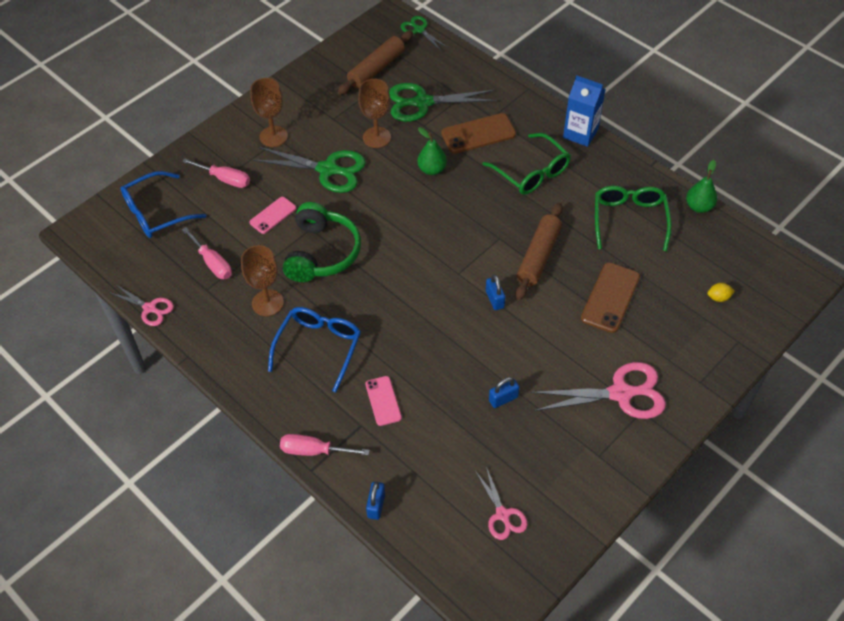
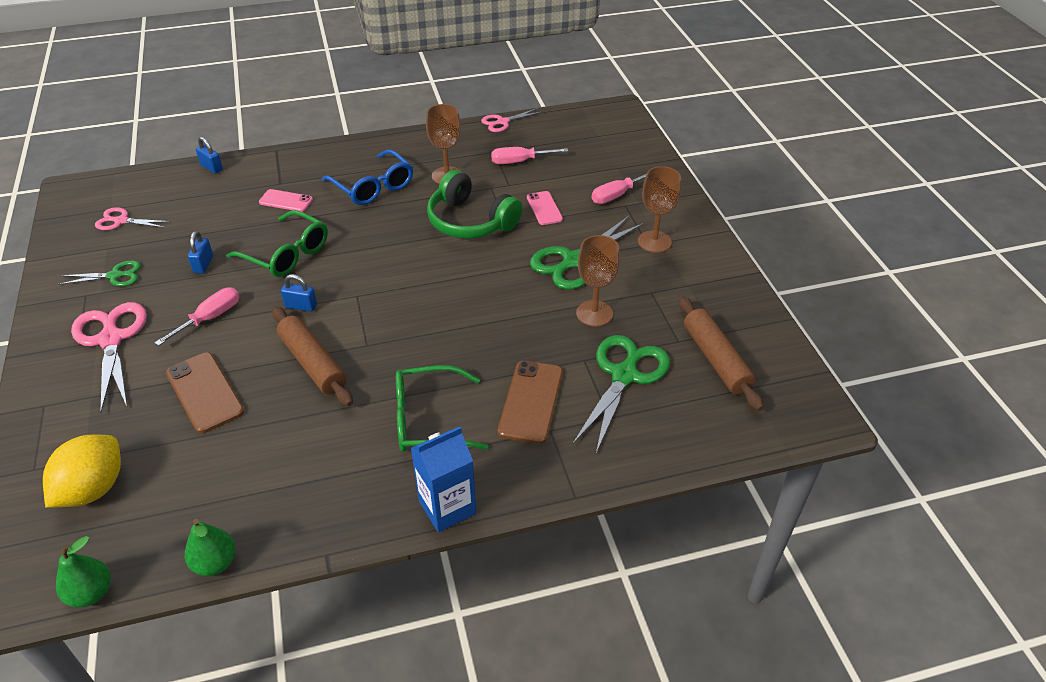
camera: 120 degrees right, 10 degrees down
blue glasses [121,171,206,238] -> none
pink screwdriver [280,434,370,456] -> pink screwdriver moved to [154,287,239,346]
green scissors [401,16,448,50] -> green scissors moved to [58,260,141,286]
green pear [417,127,447,175] -> green pear moved to [56,536,111,607]
pink scissors [530,362,666,419] -> pink scissors turned 135 degrees clockwise [71,302,147,412]
green glasses [595,186,672,251] -> green glasses moved to [226,210,328,277]
yellow lemon [707,283,735,302] -> yellow lemon [43,434,121,508], size x2.36

